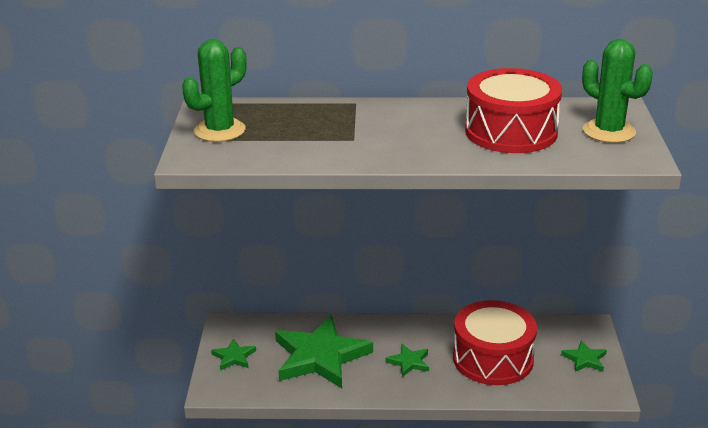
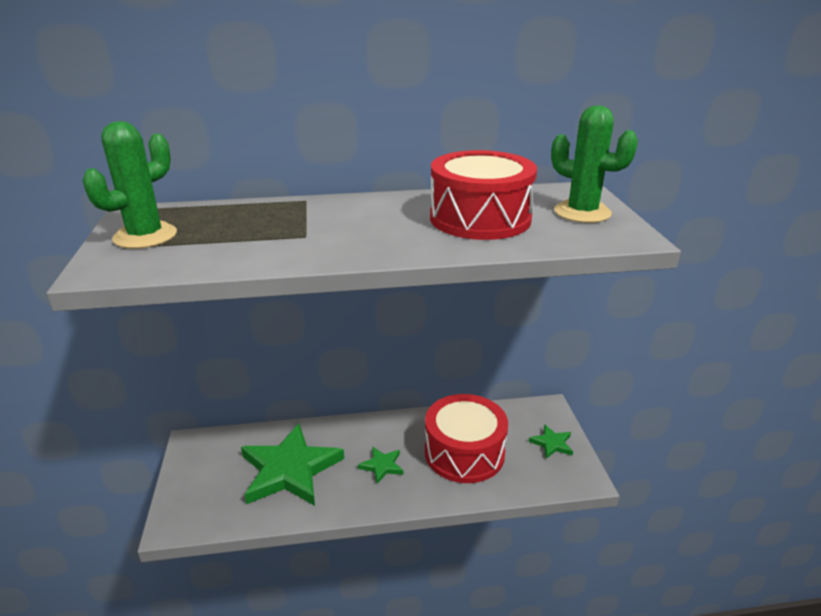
camera: 10 degrees left, 0 degrees up
green star [211,338,256,371] -> none

